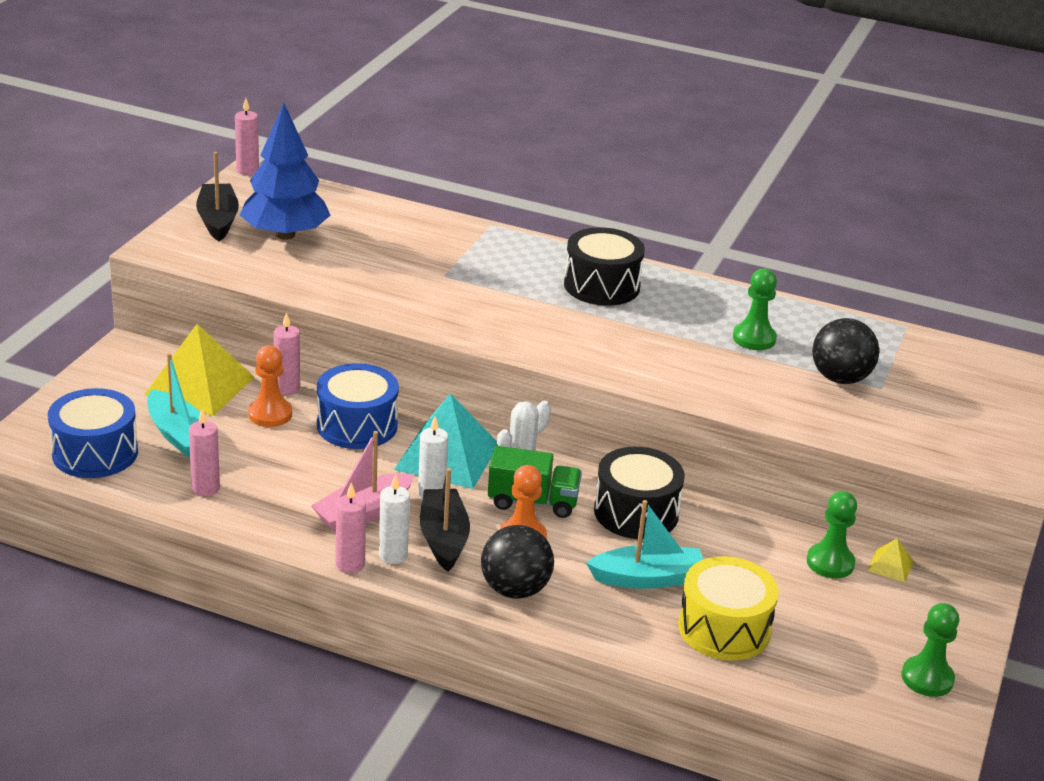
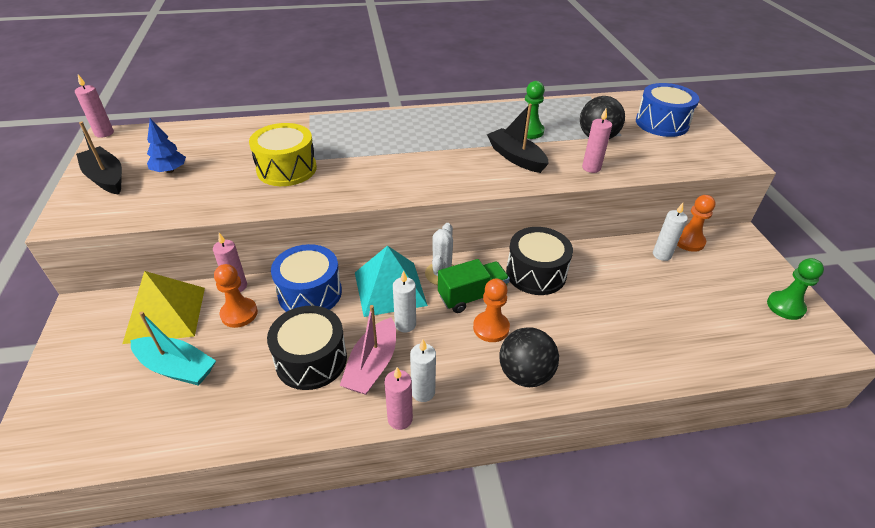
camera: 30 degrees left, 10 degrees up
blue drum [48,388,138,478] -> blue drum moved to [636,83,699,137]
pink candle [189,409,220,496] -> pink candle moved to [582,109,612,173]
blue tree [240,103,330,240] -> blue tree [147,118,186,173], size x0.51
black boat [420,468,470,572] -> black boat moved to [487,104,549,173]
black drum [564,228,645,306] -> black drum moved to [267,306,347,390]
turquoise boat [586,500,703,589] -> none
yellow drum [678,556,779,661] -> yellow drum moved to [249,123,317,186]
green pawn [807,491,857,578] -> white candle [653,203,688,261]
yellow pyramid [868,539,914,582] -> orange pawn [677,195,716,252]

